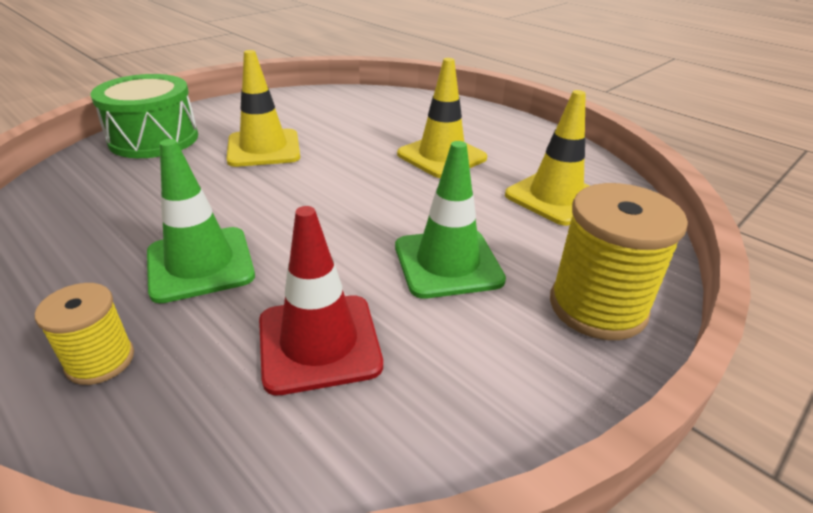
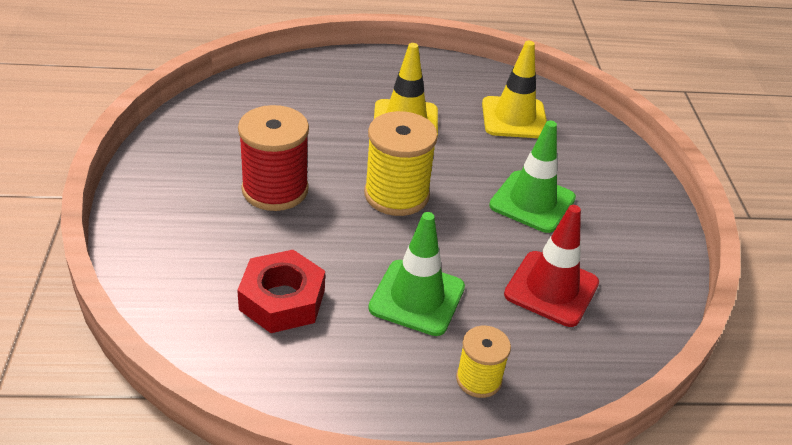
camera: 50 degrees left, 5 degrees up
green drum [90,74,198,158] -> none
yellow traffic cone [227,50,300,167] -> red spool [238,105,309,211]
yellow spool [550,183,688,340] -> yellow spool moved to [364,111,438,216]
none -> red nut [237,250,325,333]

